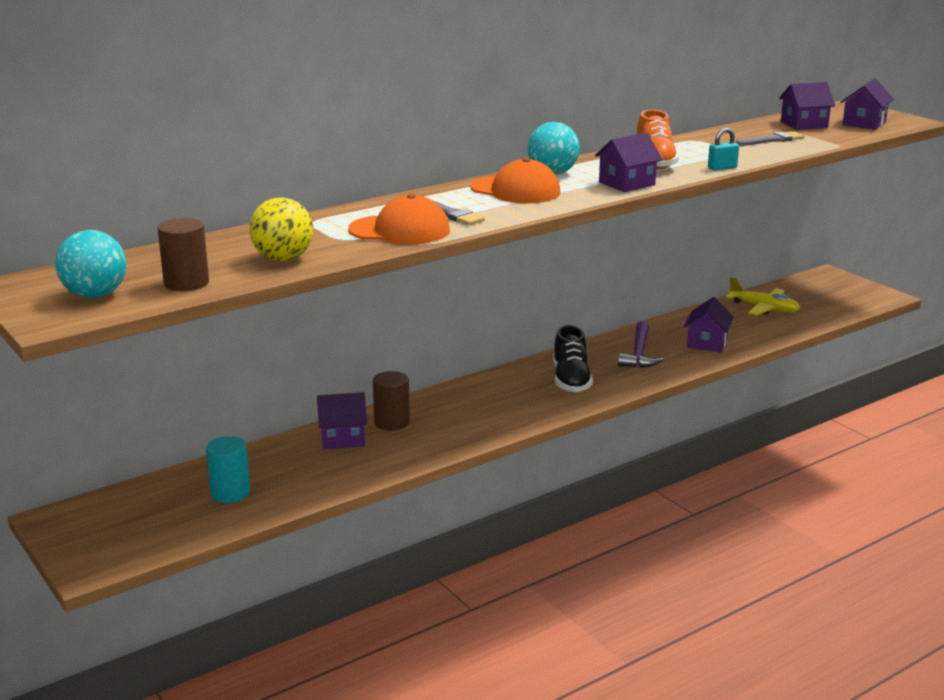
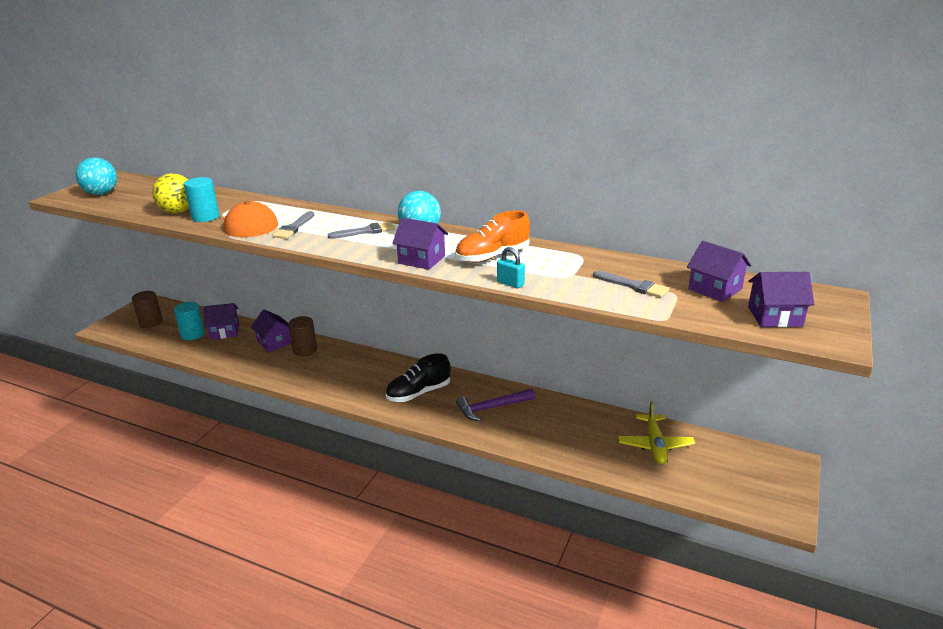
camera: 60 degrees right, 5 degrees up
brown cylinder [158,218,209,291] -> brown cylinder moved to [132,291,163,328]
orange cap [470,158,561,203] -> grey brush [328,222,395,239]
purple house [684,297,734,352] -> purple house moved to [203,303,239,340]
none -> turquoise cylinder [184,177,219,222]

